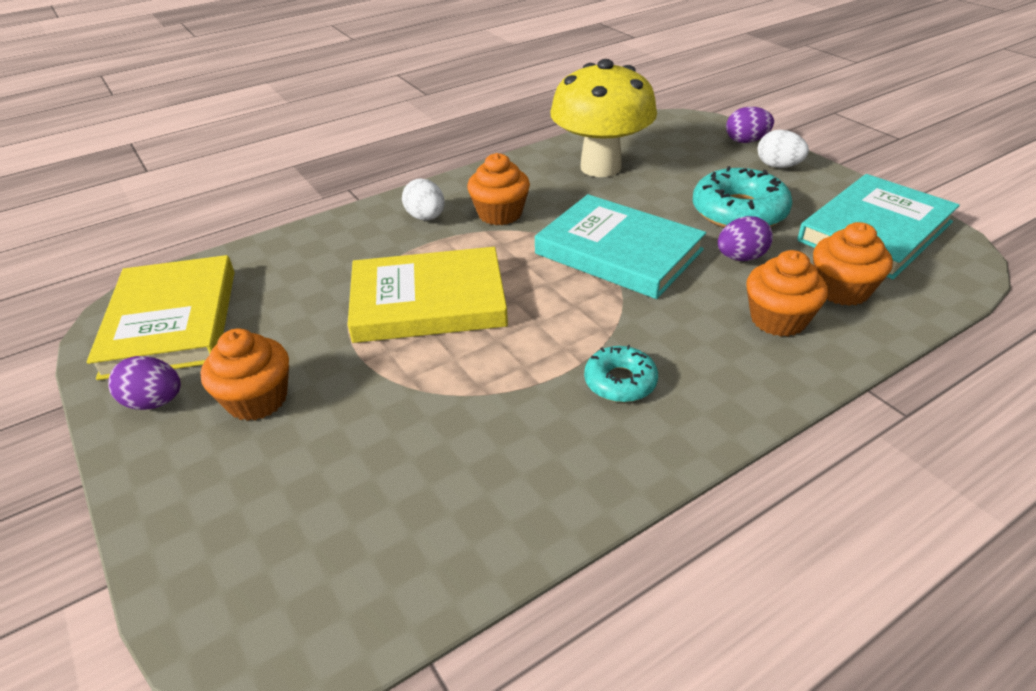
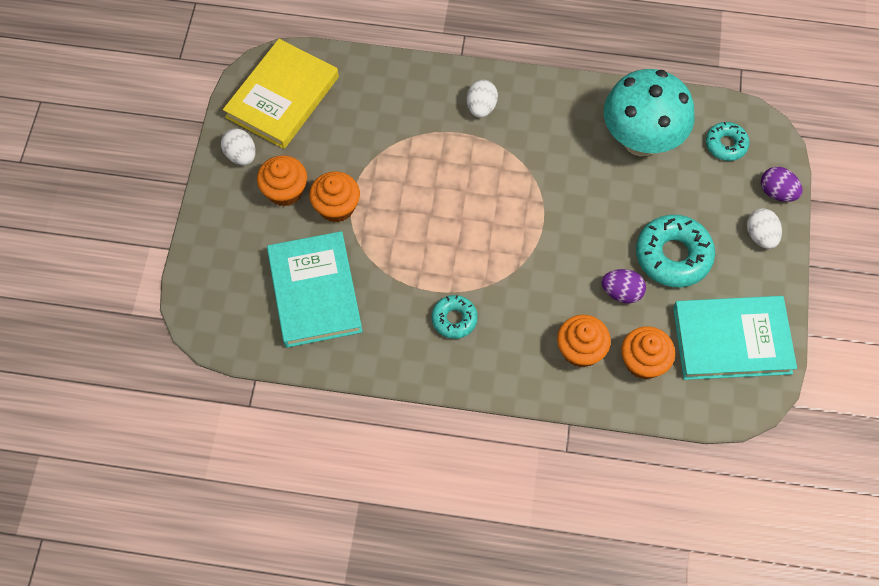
camera: 40 degrees right, 25 degrees up
purple egg [108,356,181,410] -> white egg [221,128,256,165]
yellow book [348,247,508,343] -> none
orange cupcake [467,153,530,225] -> orange cupcake moved to [309,171,360,223]
turquoise book [535,194,706,299] -> turquoise book moved to [267,231,363,348]
yellow mushroom [550,59,657,177] -> turquoise mushroom [604,69,695,156]
none -> turquoise donut [706,122,750,161]

